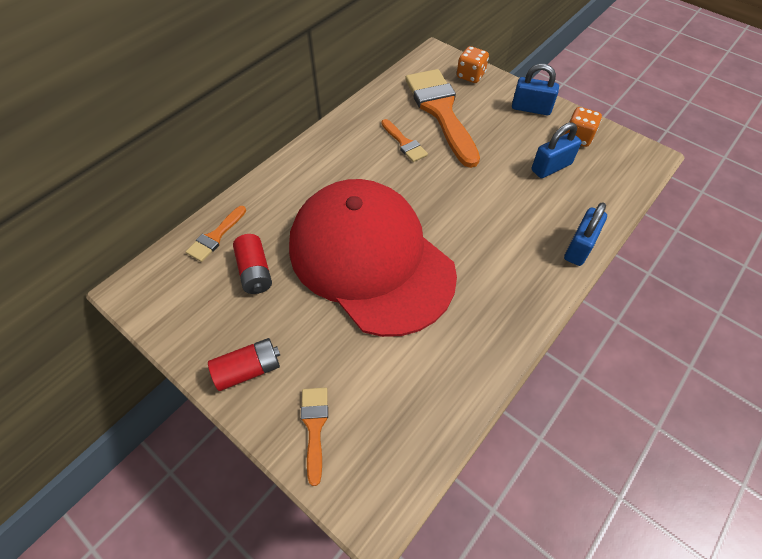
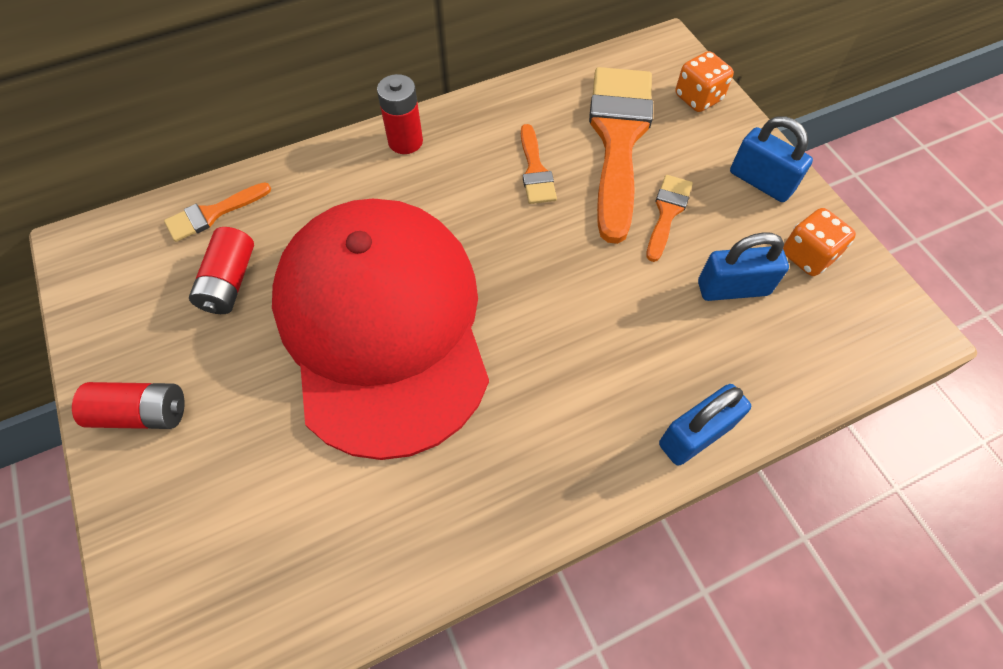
camera: 25 degrees right, 5 degrees up
orange brush [301,388,328,486] -> orange brush moved to [646,175,693,262]
none -> red battery [377,74,423,154]

